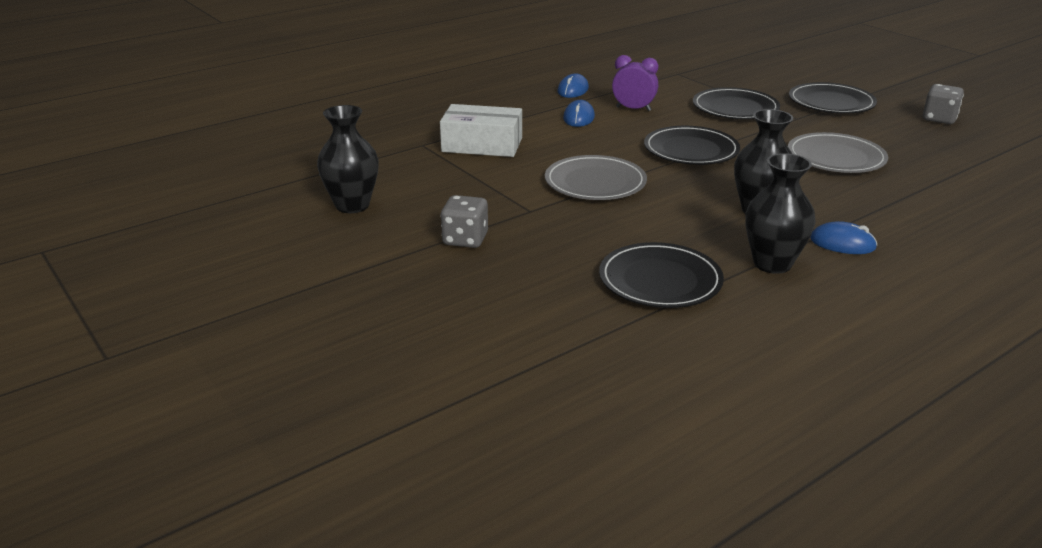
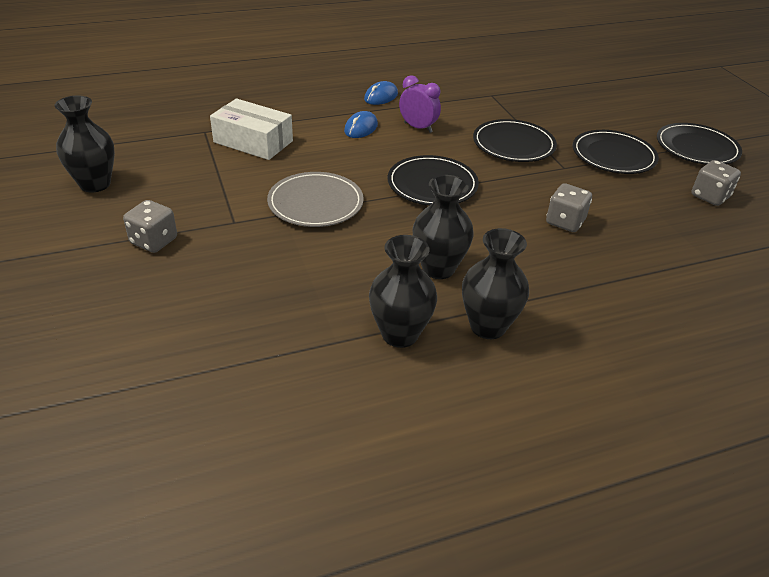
camera: 15 degrees right, 10 degrees up
black plate [599,242,724,308] -> black plate moved to [657,123,742,165]
grey plate [788,132,888,173] -> grey dice [546,183,592,232]
blue mouse [810,221,877,254] -> black vase [462,228,529,339]

